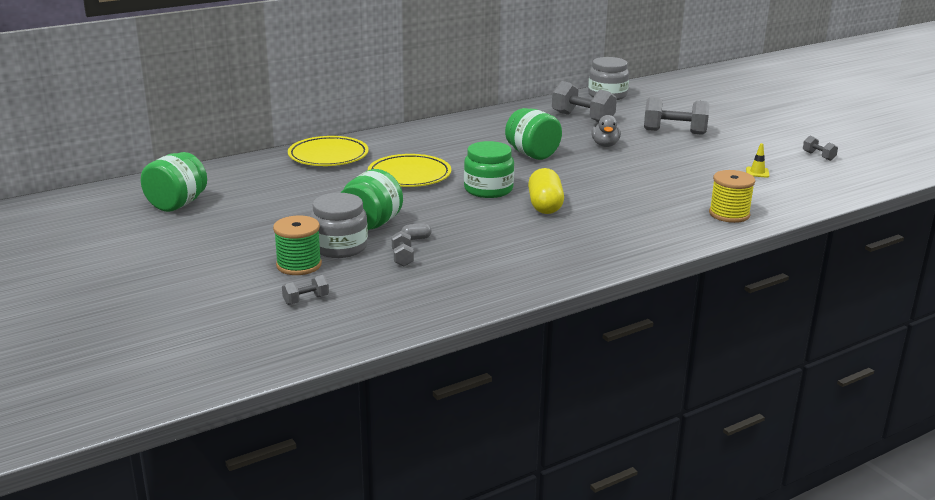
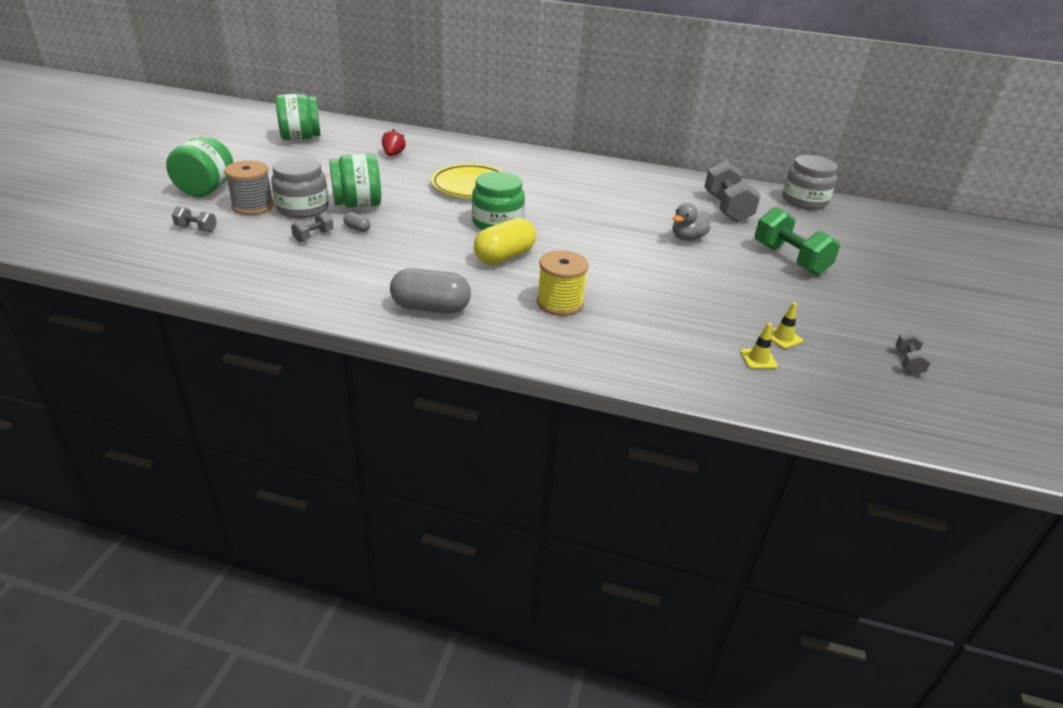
camera: 45 degrees right, 10 degrees up
green spool [273,215,322,275] -> grey spool [224,161,274,215]
yellow plate [288,136,369,166] -> none
green jar [505,108,562,160] -> green jar moved to [166,137,233,197]
grey dumbbell [644,97,710,135] -> green dumbbell [755,207,840,276]
yellow spool [709,170,755,223] -> yellow spool moved to [537,250,589,316]
none -> red strawberry [382,129,406,156]
none -> grey capsule [390,268,471,314]
none -> yellow traffic cone [740,323,778,369]

